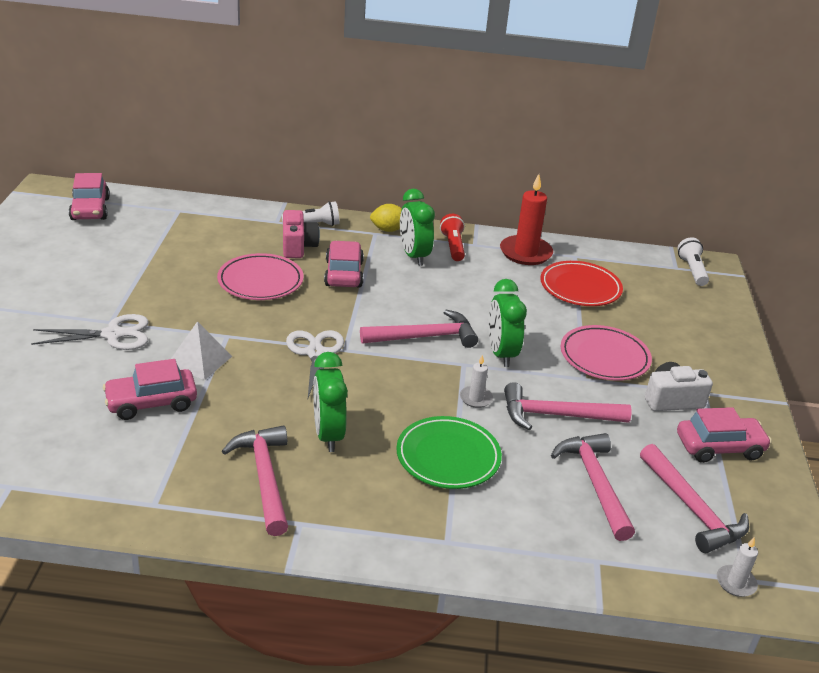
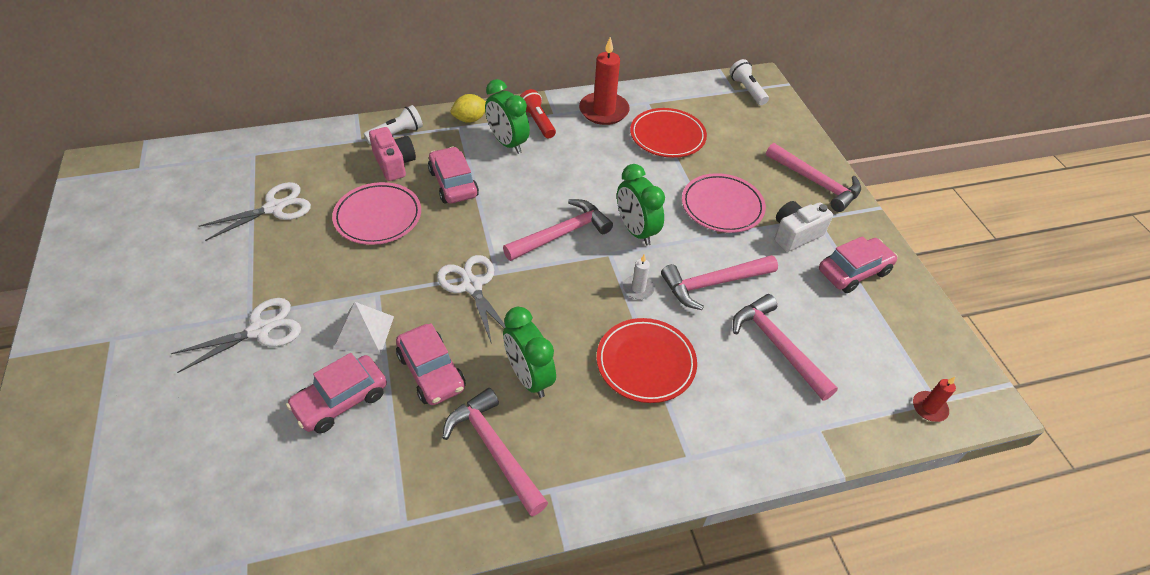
camera: 20 degrees left, 15 degrees up
pink car [69,173,110,220] -> pink car moved to [396,323,466,405]
green plate [396,416,502,489] -> red plate [597,318,697,403]
pink hammer [640,444,749,553] -> pink hammer moved to [766,143,861,212]
white candle [717,537,758,597] -> red candle [913,377,956,422]
none -> white scissors [199,182,311,241]

